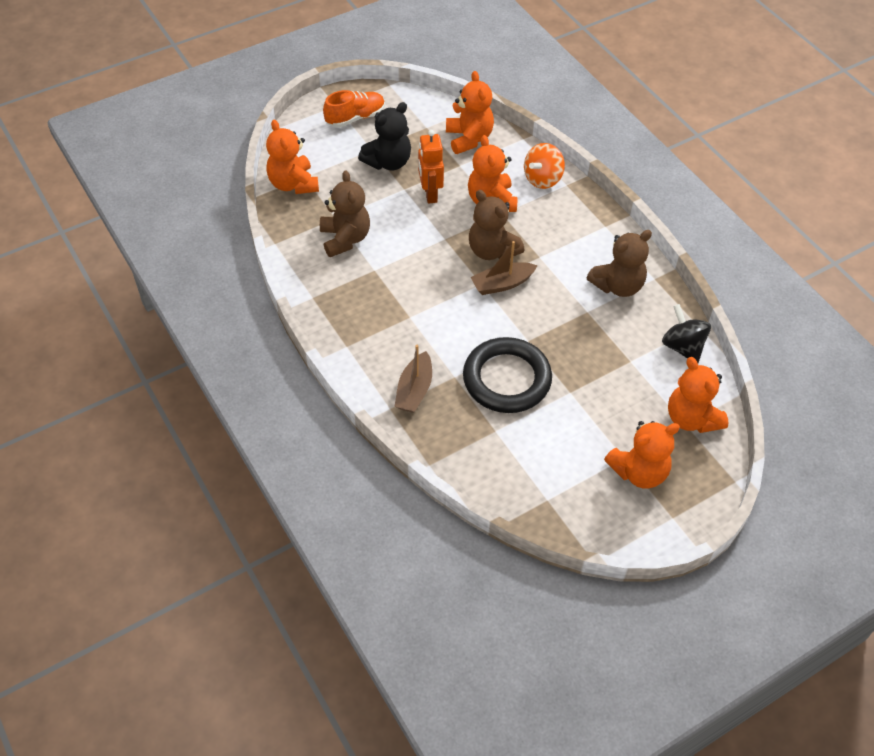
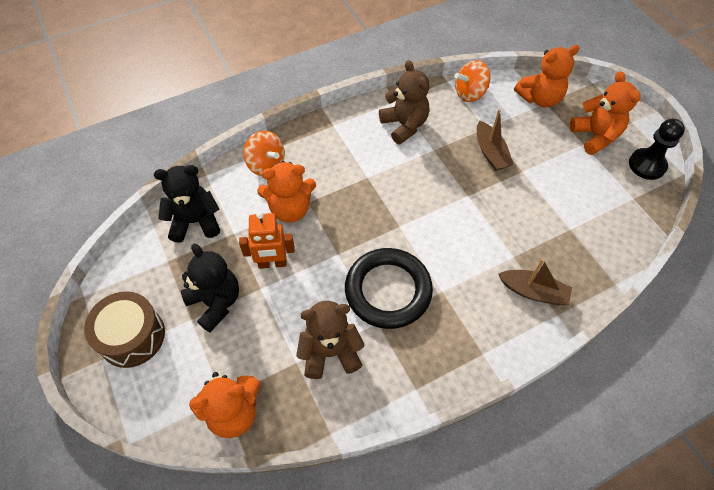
camera: 85 degrees left, 5 degrees up
orange shoe [323,90,385,128] -> brown drum [84,291,165,368]
orange teddy bear [446,71,494,154] -> black teddy bear [154,165,220,243]
black ring [463,337,552,413] -> black ring moved to [345,248,433,329]
brown teddy bear [469,190,525,260] -> none
brown boat [471,241,538,295] -> brown boat moved to [477,109,514,171]
black spinning top [662,304,711,363] -> orange spinning top [454,60,490,102]
none -> black pawn [629,119,685,180]

